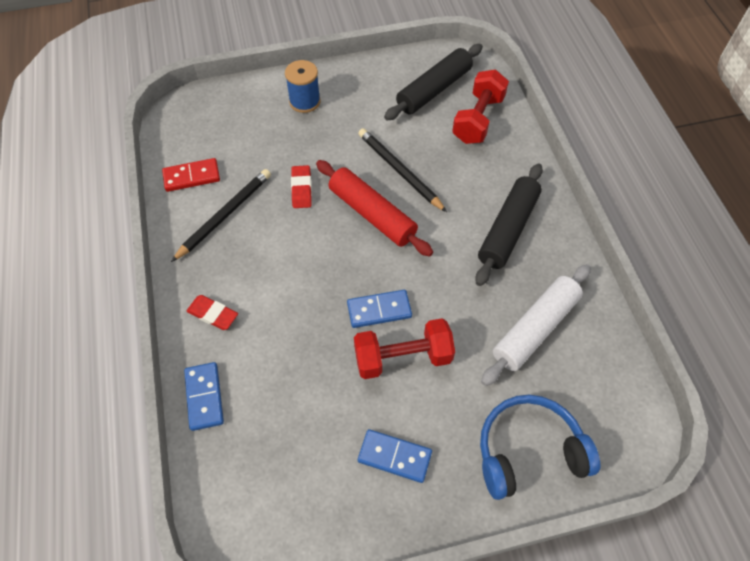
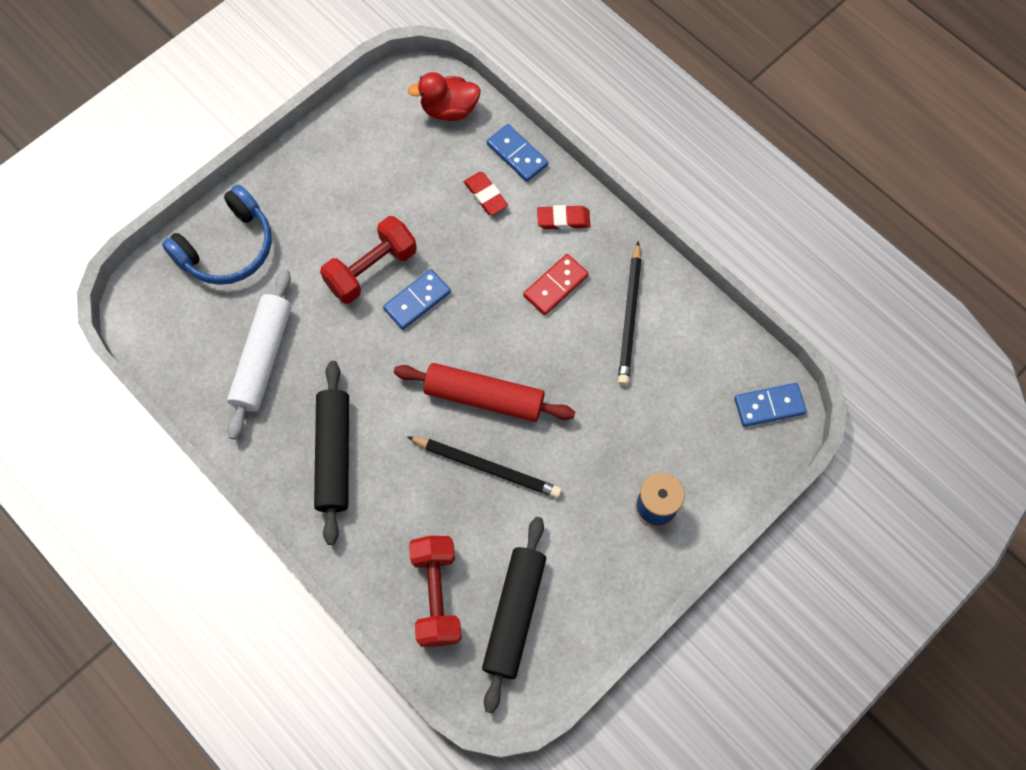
camera: 150 degrees right, 10 degrees up
red domino [162,158,220,192] -> red domino moved to [523,254,589,315]
red eraser [291,165,312,208] -> red eraser moved to [464,172,508,215]
blue domino [358,429,432,483] -> blue domino moved to [734,383,807,427]
none -> red duck [408,72,481,121]

